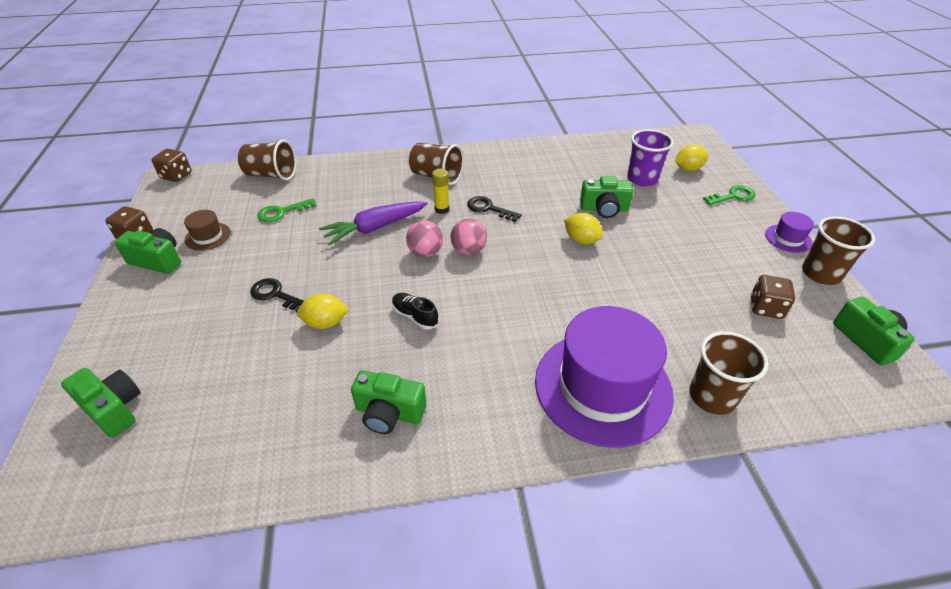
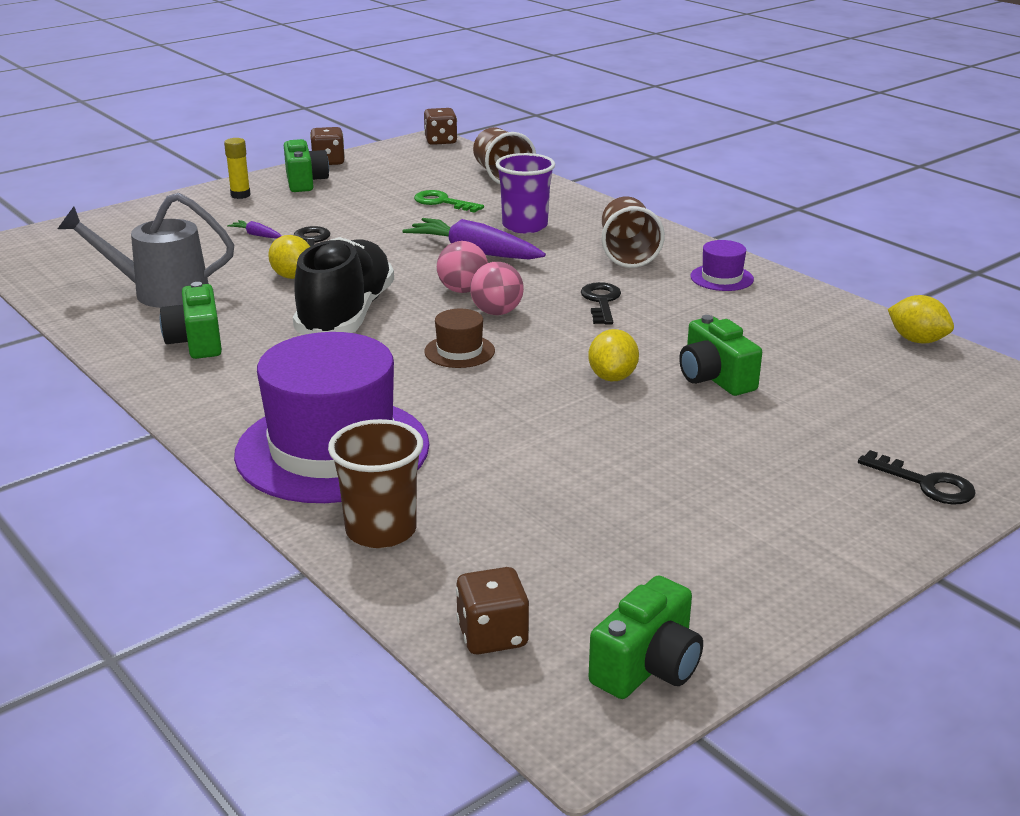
camera: 60 degrees right, 15 degrees down
green camera [61,368,141,438] -> none
brown hat [184,210,231,251] -> brown hat moved to [424,309,495,368]
black shoe [392,293,439,330] -> black shoe [293,237,394,335], size x2.34
yellow glue stick [432,169,449,214] -> yellow glue stick moved to [224,138,251,199]
purple cup [627,129,674,187] -> purple cup moved to [496,153,555,233]
yellow lemon [675,144,708,171] -> yellow lemon moved to [888,295,954,344]
green key [703,185,756,205] -> black key [858,450,976,505]
brown dice [751,275,795,319] -> brown dice moved to [456,567,529,655]
purple hat [765,212,814,253] -> purple hat moved to [690,240,754,291]
brown cup [802,216,875,285] -> none
none -> grey watering can [58,193,234,308]
none -> purple carrot [227,220,282,239]

